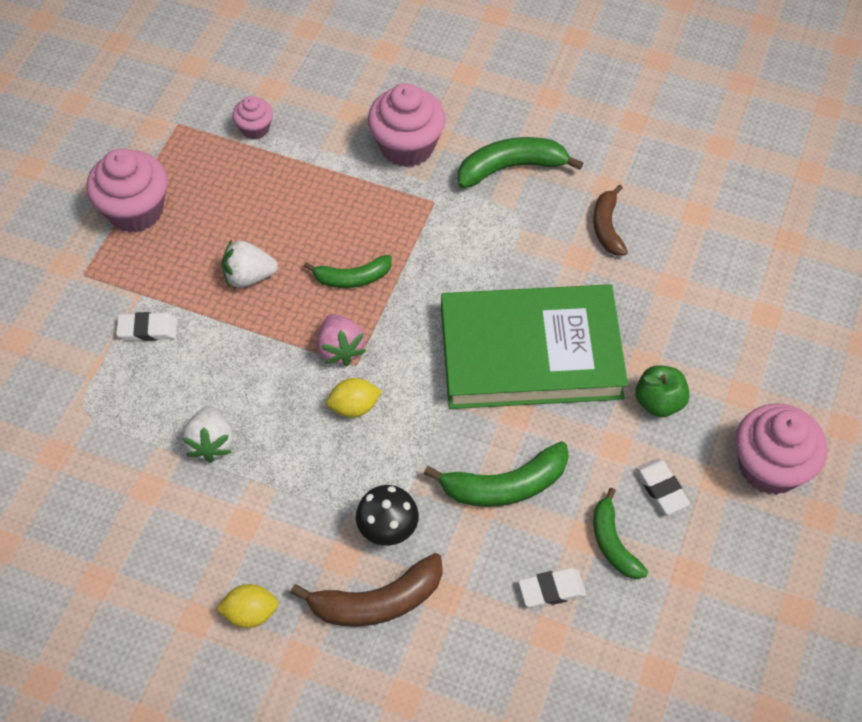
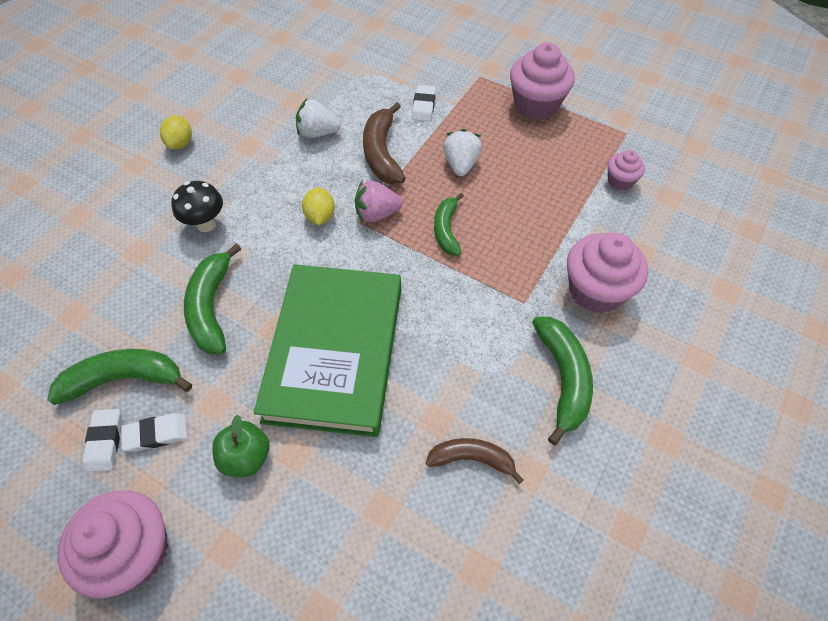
camera: 100 degrees right, 0 degrees up
brown banana [291,553,443,627] -> brown banana moved to [363,102,405,184]
white eraser [518,568,586,608] -> white eraser moved to [82,409,122,472]
green banana [593,488,648,579] -> green banana [47,349,192,405], size x1.51

